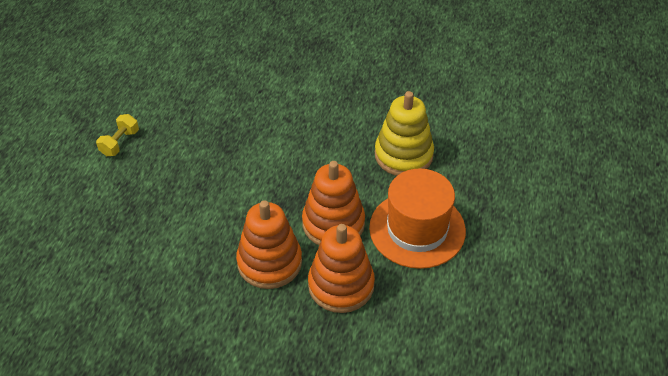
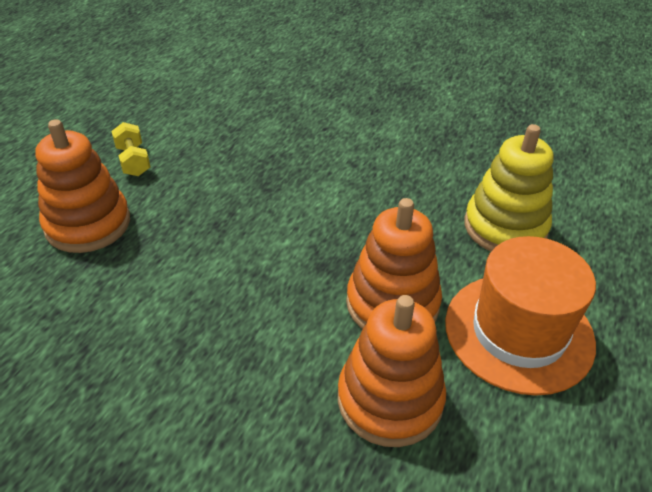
camera: 10 degrees right, 5 degrees down
yellow dumbbell [96,114,139,156] -> yellow dumbbell turned 60 degrees counterclockwise [111,122,150,176]
orange stacking toy [236,200,302,289] -> orange stacking toy moved to [35,119,130,253]

